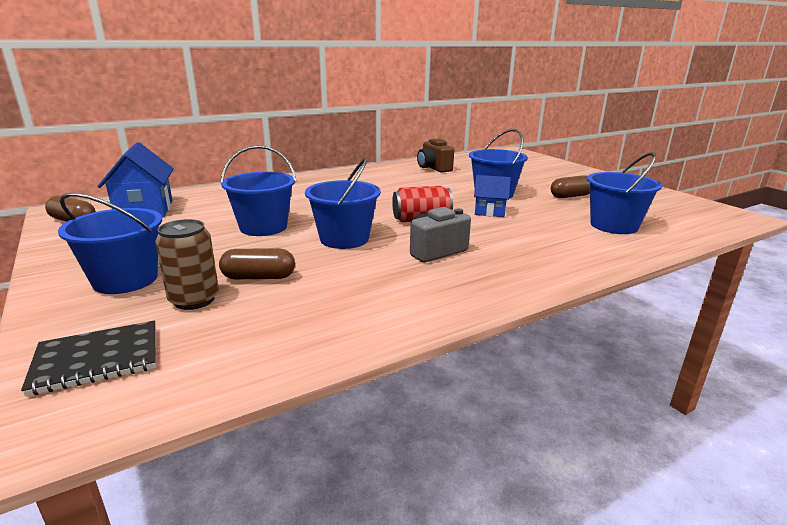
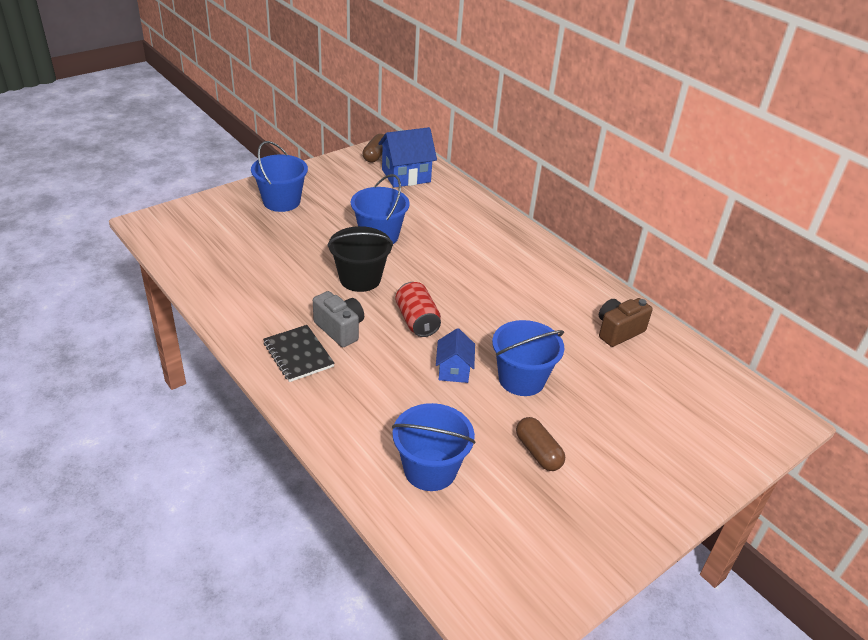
camera: 80 degrees right, 15 degrees up
black notebook [21,321,156,396] -> black notebook moved to [263,325,335,382]
brown can [155,219,219,310] -> none
brown capsule [219,248,295,279] -> none
blue bucket [305,158,381,249] -> black bucket [327,226,393,292]

